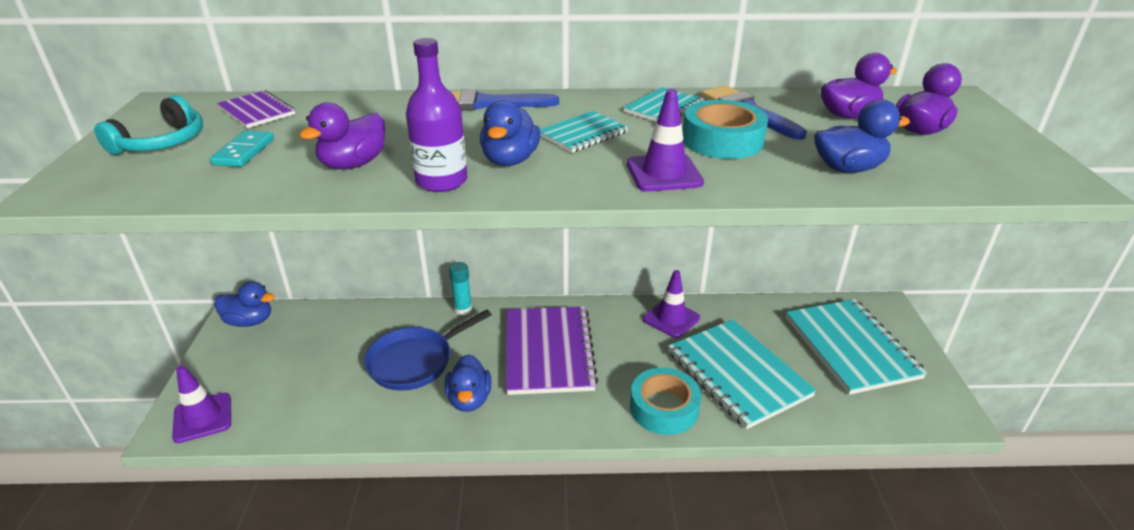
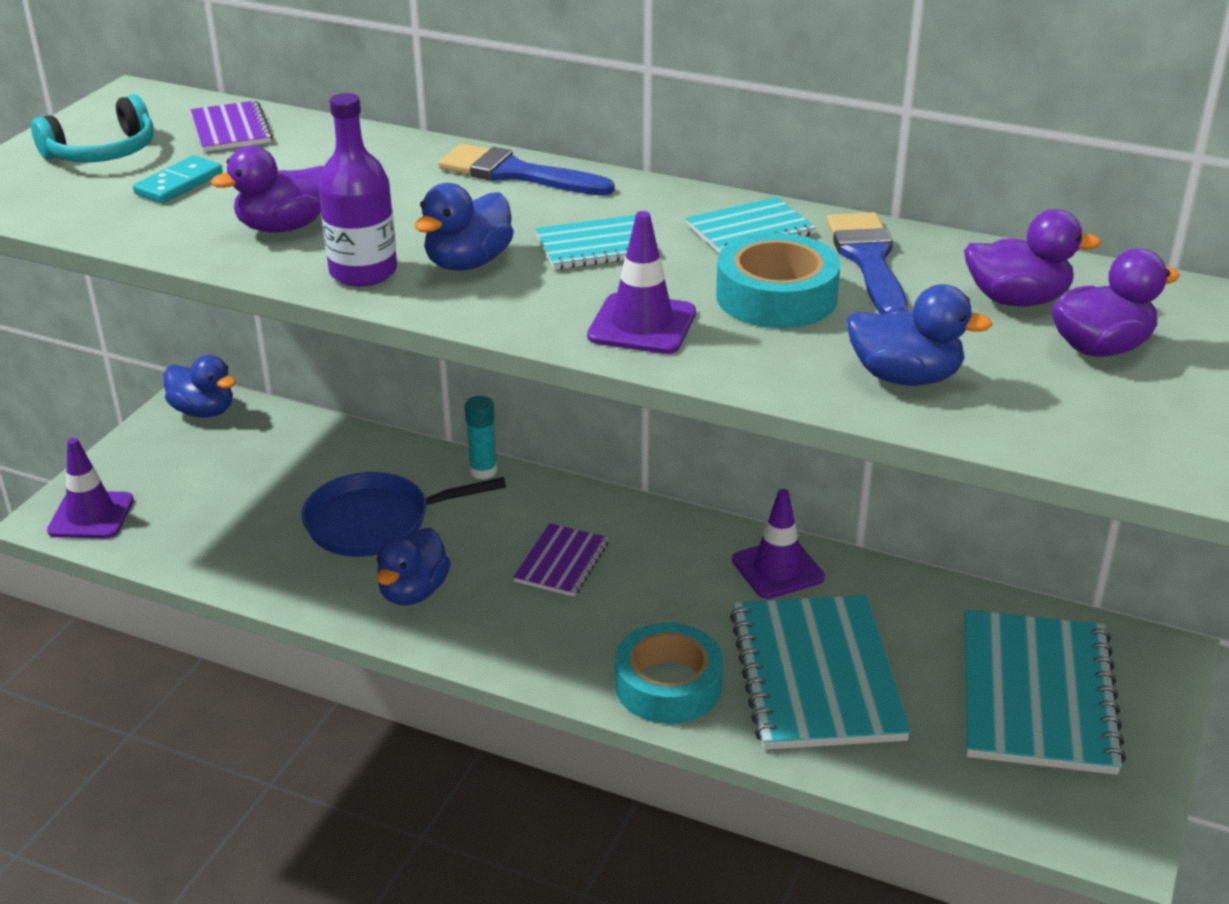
camera: 25 degrees right, 0 degrees up
purple notebook [506,306,598,395] -> purple notebook [513,523,609,596], size x0.50

